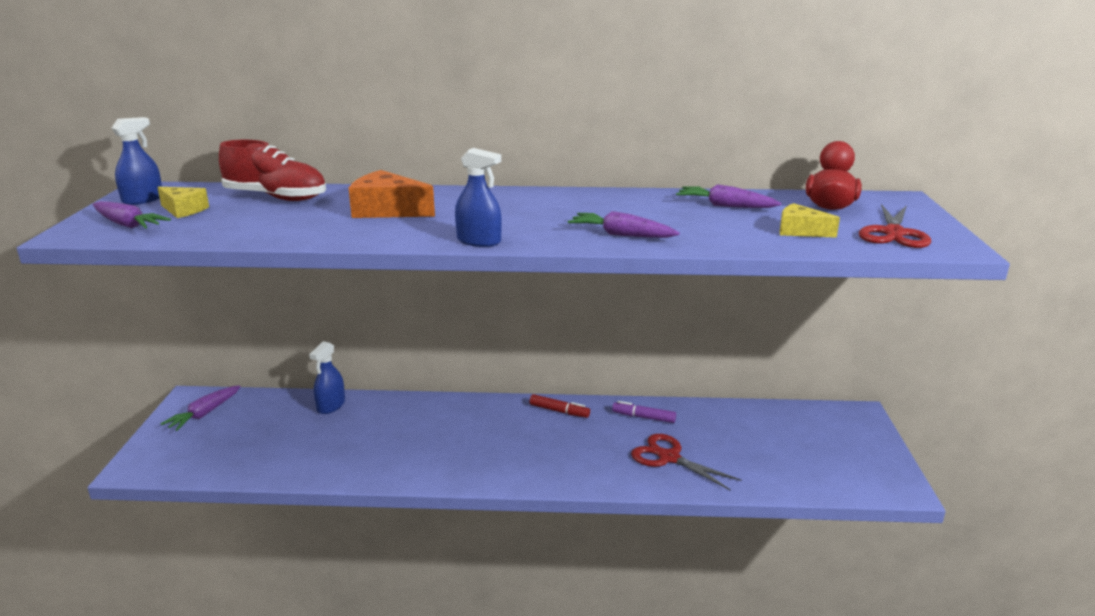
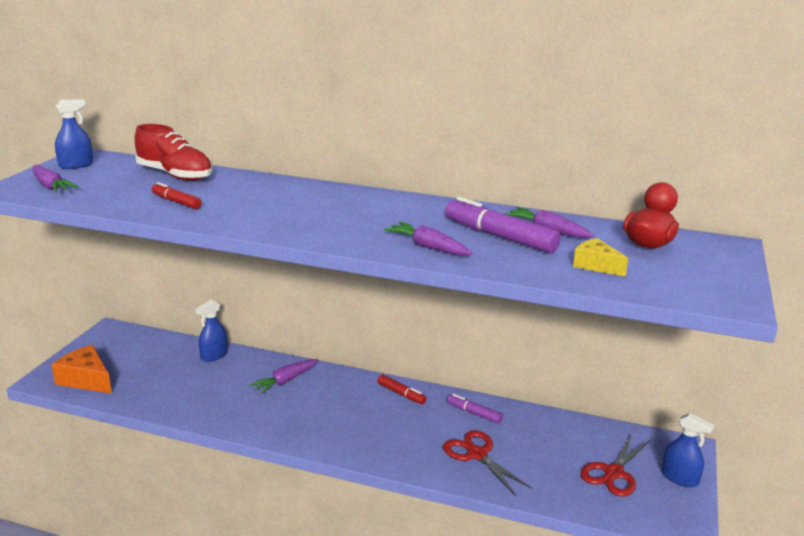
camera: 15 degrees right, 0 degrees up
yellow cheese [157,187,209,218] -> none
purple carrot [161,385,241,431] -> purple carrot moved to [249,359,318,394]
orange cheese [348,170,435,218] -> orange cheese moved to [52,345,112,394]
blue spray bottle [455,148,502,247] -> blue spray bottle moved to [662,413,714,487]
red scissors [859,204,931,248] -> red scissors moved to [581,435,650,497]
none -> red marker [152,182,201,209]
none -> purple marker [445,197,561,253]

